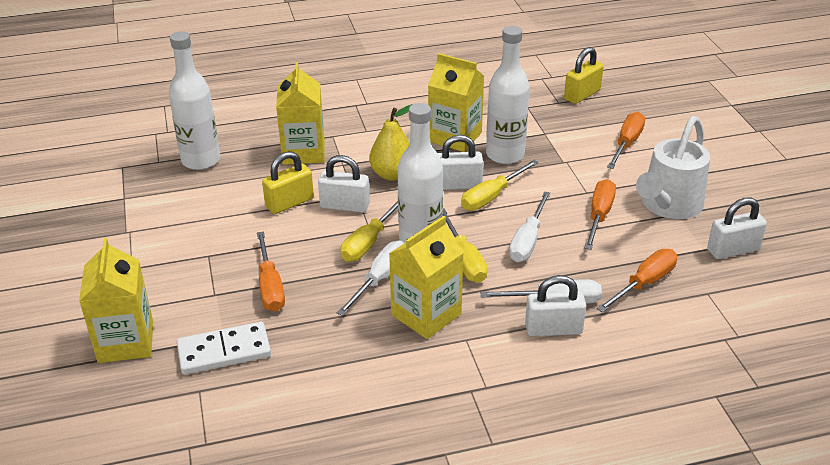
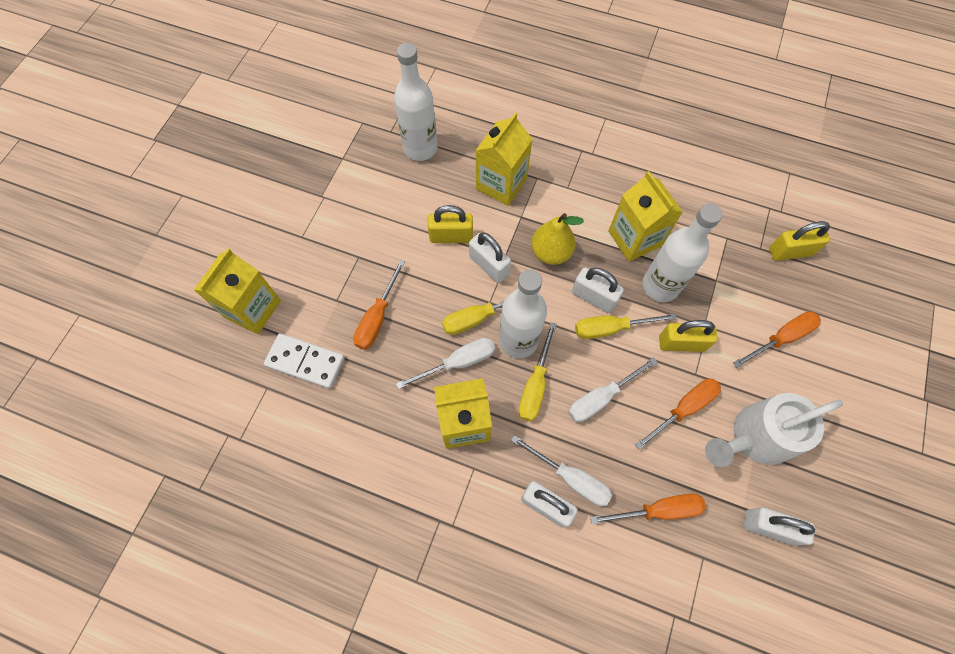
camera: 35 degrees right, 30 degrees up
none -> yellow padlock [659,320,717,352]

